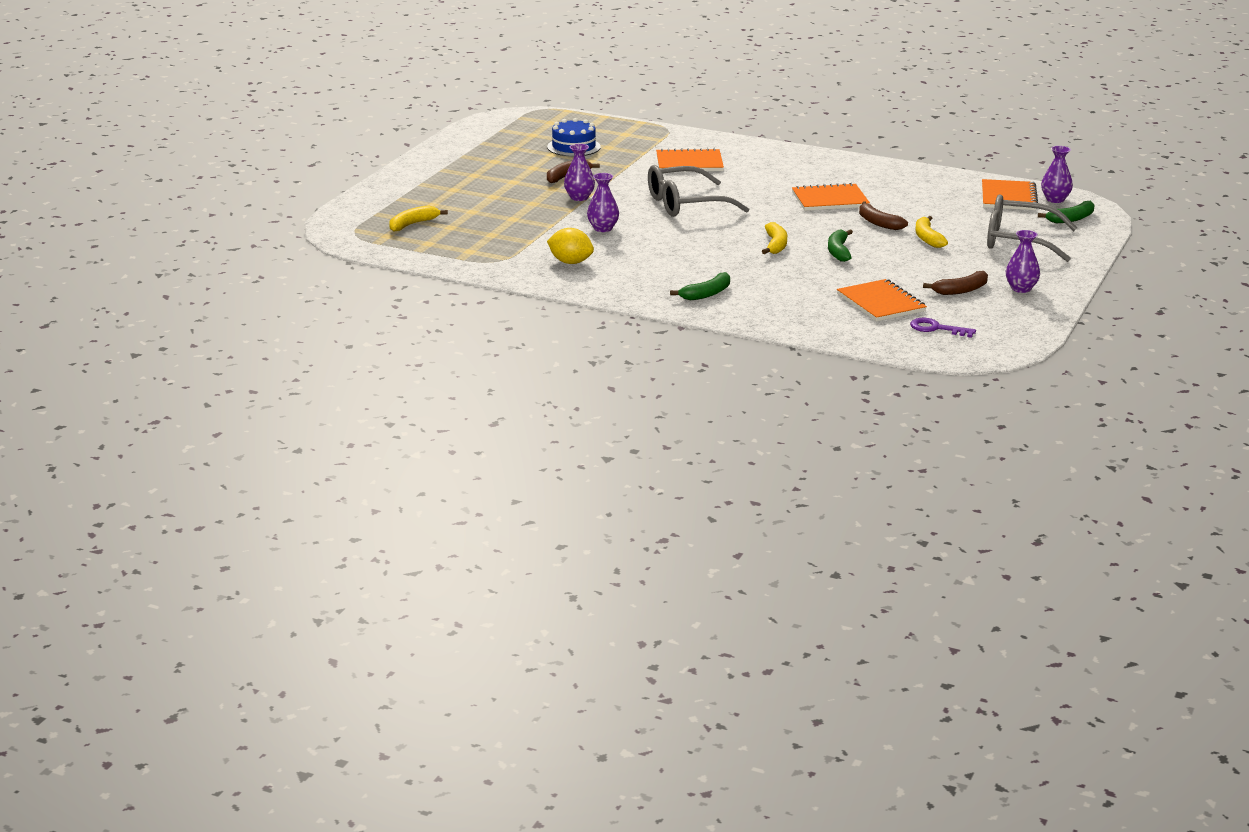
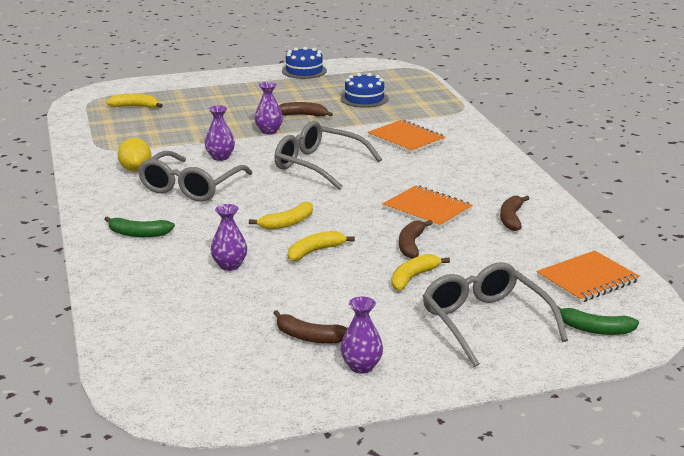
camera: 50 degrees right, 0 degrees up
green banana [828,229,853,262] -> yellow banana [288,231,355,261]
orange notebook [837,279,927,321] -> none
purple key [910,318,976,338] -> none
purple vase [1041,146,1073,203] -> purple vase moved to [211,204,247,271]
none -> grey glasses [138,151,252,202]
none -> blue cake [282,47,327,79]
none -> brown banana [500,196,530,231]

